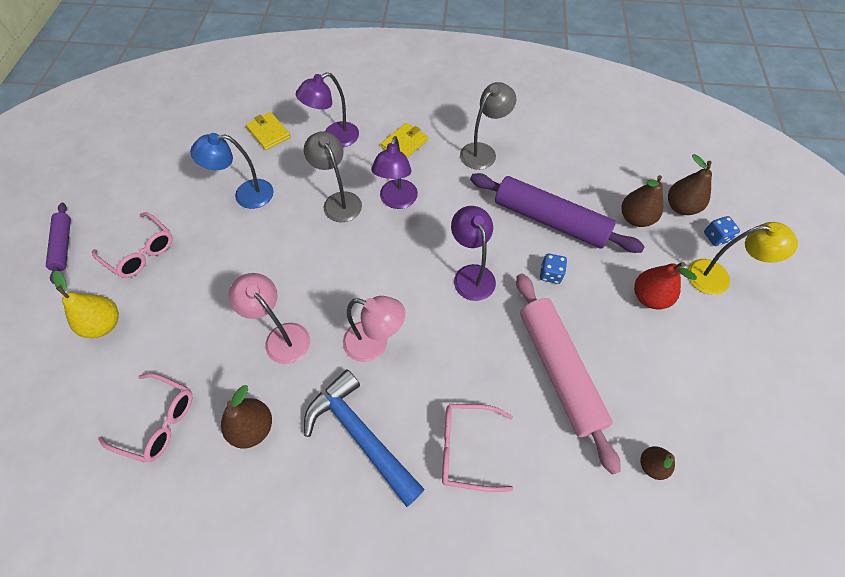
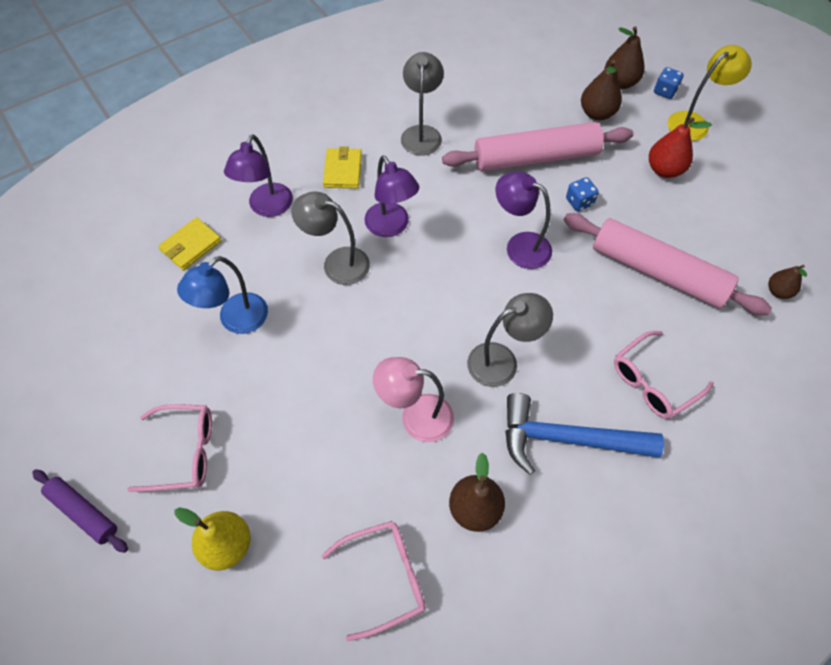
camera: 40 degrees left, 0 degrees up
yellow wallet [246,112,291,150] -> yellow wallet turned 60 degrees counterclockwise [158,217,221,270]
pink lamp [343,296,405,362] -> grey lamp [467,293,553,387]
purple rolling pin [470,173,645,253] -> pink rolling pin [442,122,633,171]

